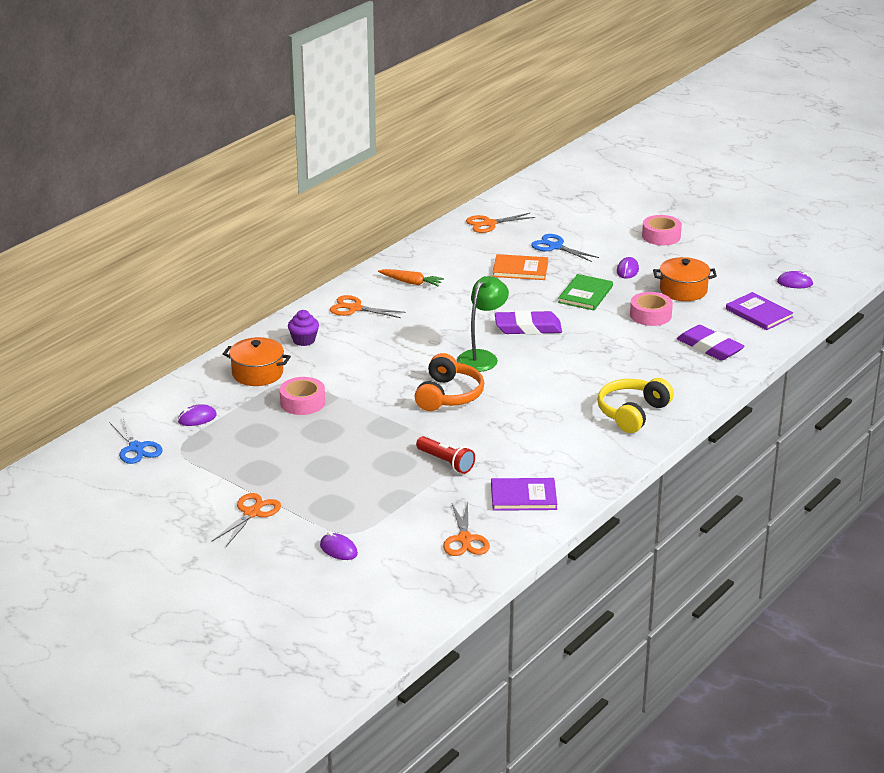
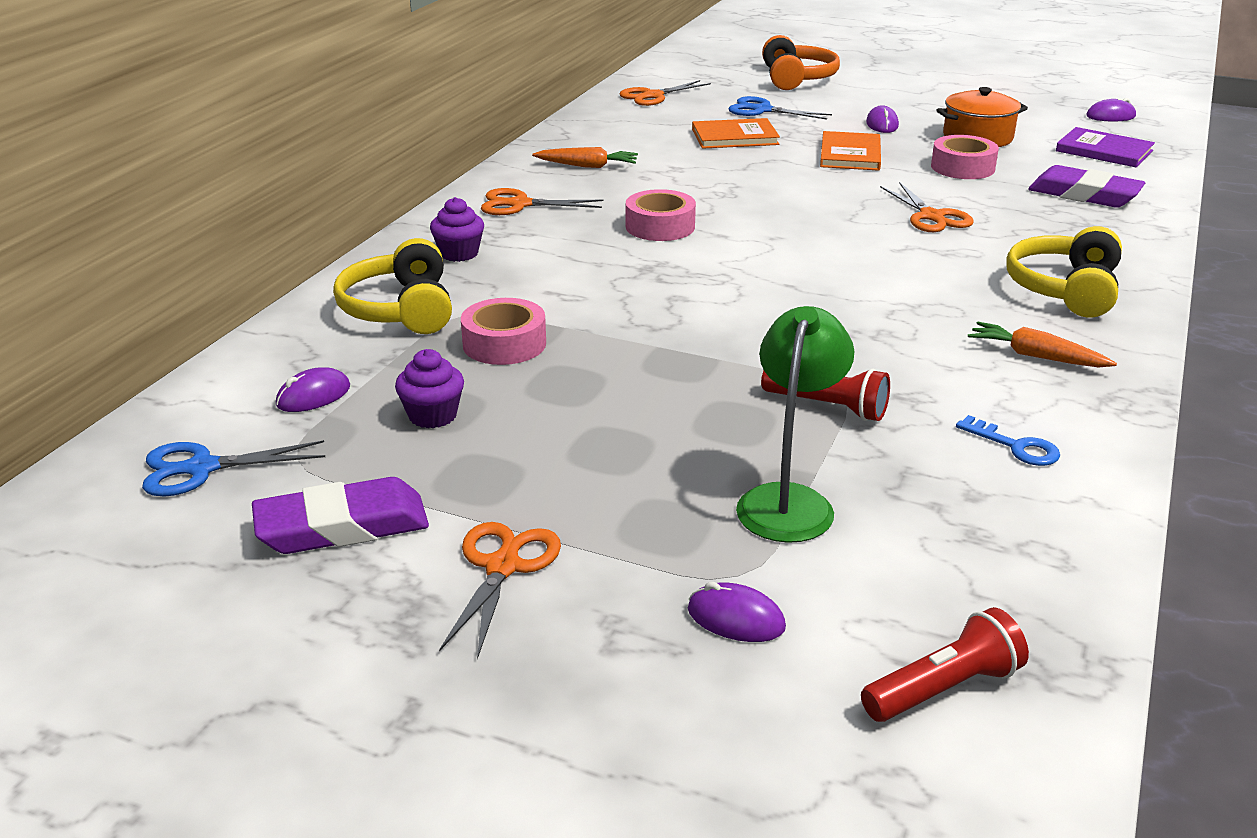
camera: 15 degrees left, 0 degrees up
blue scissors [109,418,162,464] -> blue scissors turned 120 degrees clockwise [142,440,325,496]
orange pot [223,337,291,386] -> yellow headphones [333,238,452,334]
orange headphones [414,353,484,411] -> orange headphones moved to [762,35,840,90]
orange scissors [443,502,490,556] -> orange scissors moved to [880,182,974,232]
green lamp [457,276,509,372] -> green lamp moved to [736,306,854,543]
purple book [491,478,557,511] -> blue key [956,415,1060,466]
purple eraser [495,310,562,335] -> purple eraser moved to [252,477,429,554]
green book [558,274,613,310] -> orange book [820,131,881,171]
pink tape [642,215,682,245] -> pink tape moved to [626,189,696,241]
none -> purple cupcake [395,349,464,428]
none -> red flashlight [861,607,1029,722]
none -> orange carrot [968,322,1117,368]

